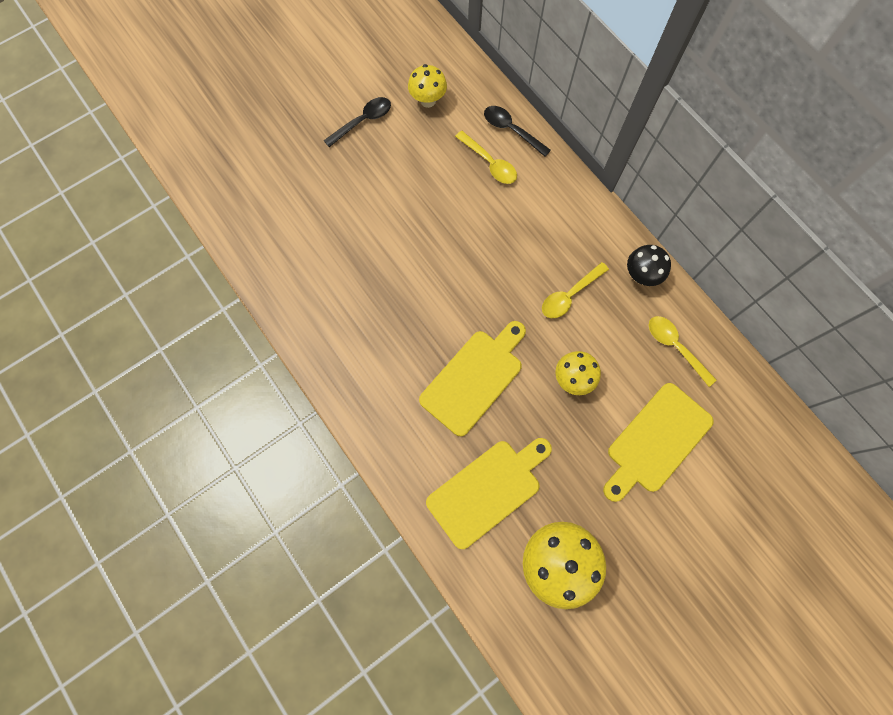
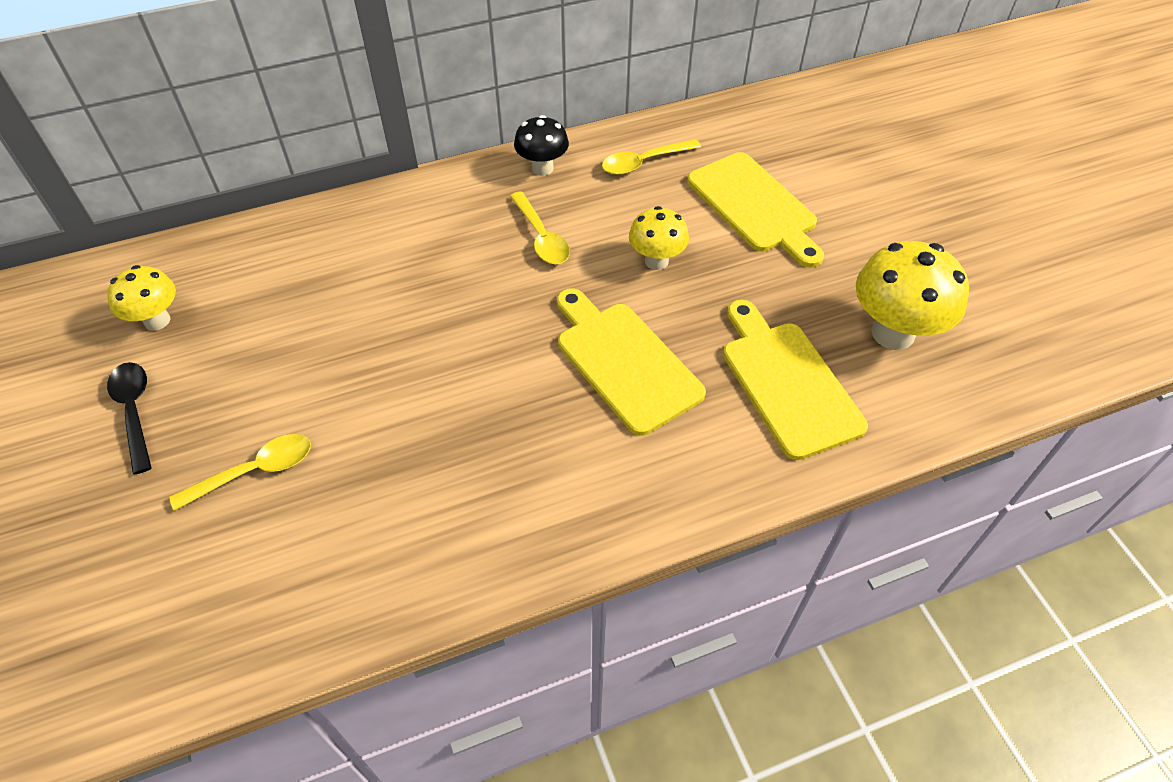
camera: 75 degrees left, 20 degrees down
yellow spoon [455,131,517,184] -> yellow spoon moved to [169,434,311,511]
black spoon [484,106,551,157] -> none

